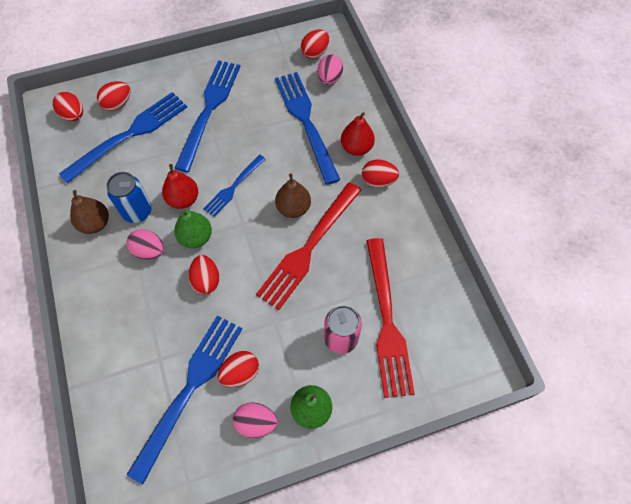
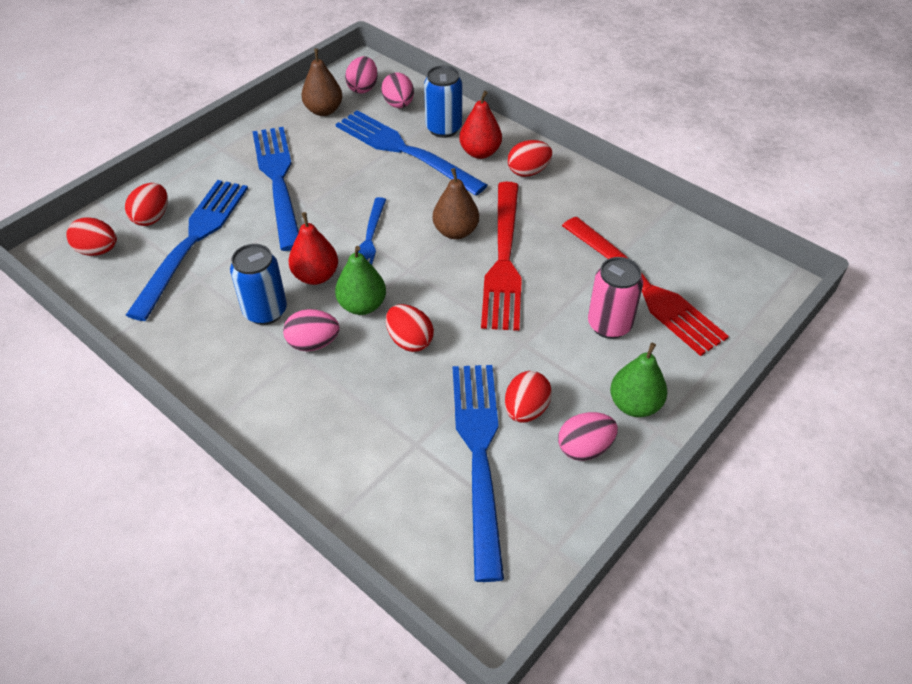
camera: 30 degrees left, 15 degrees down
brown pear [70,190,109,234] -> brown pear moved to [301,49,343,116]
red egg [301,29,329,59] -> pink egg [345,56,378,94]
none -> blue can [424,65,462,138]

